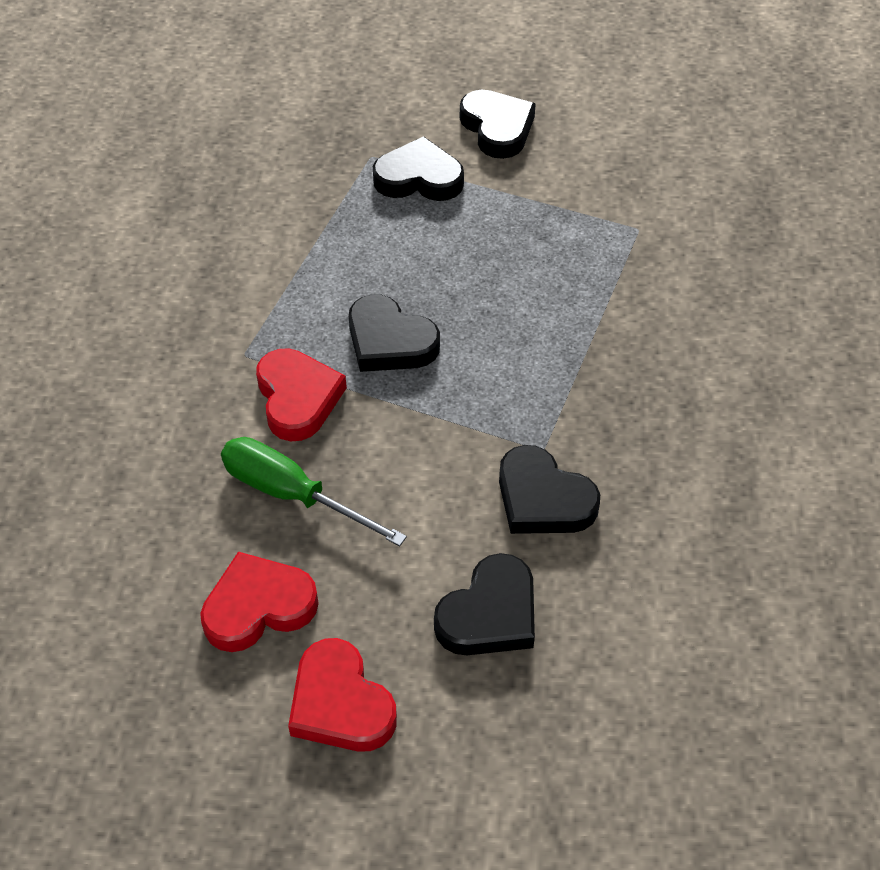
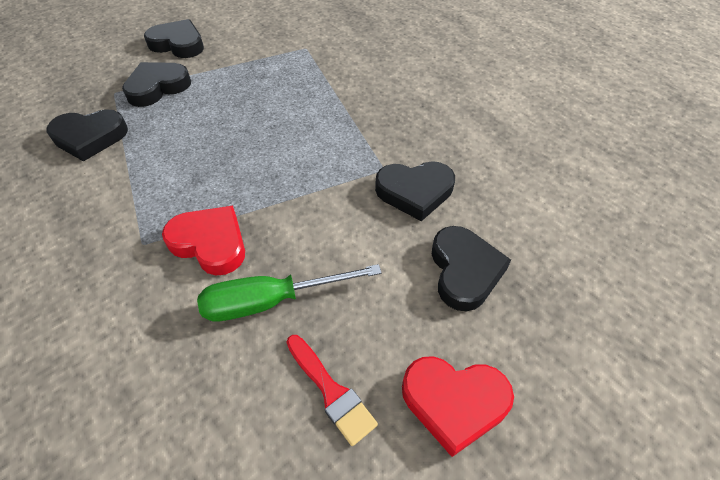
camera: 45 degrees left, 0 degrees up
red heart [200,552,319,652] -> red brush [286,335,378,446]
black heart [349,294,440,372] -> black heart moved to [46,109,128,162]

